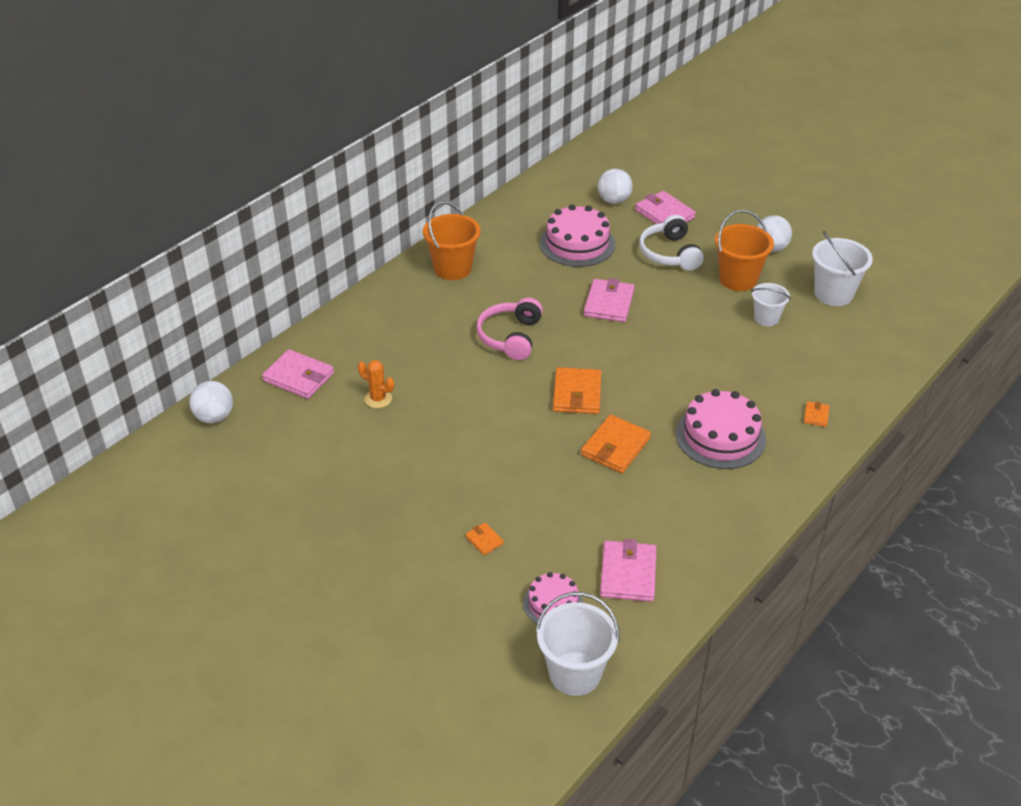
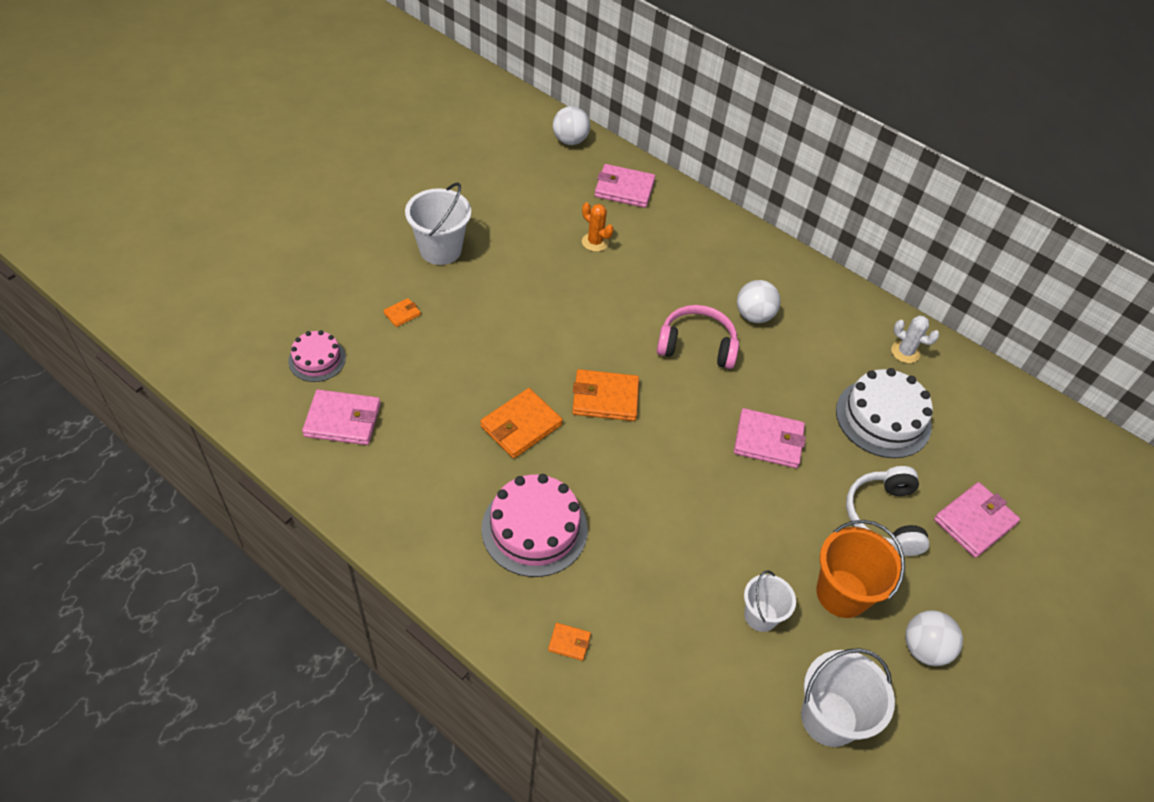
camera: 85 degrees right, 10 degrees up
pink wallet [262,349,334,399] -> pink wallet turned 75 degrees clockwise [595,164,655,208]
orange cactus [358,360,394,408] -> orange cactus turned 75 degrees counterclockwise [582,202,614,252]
orange bucket [423,201,481,280] -> none
white bucket [536,592,619,696] -> white bucket moved to [405,183,471,265]
pink cake [540,204,615,267] -> white cake [836,368,933,458]
orange wallet [581,415,651,473] -> orange wallet turned 75 degrees counterclockwise [480,388,563,458]
white ball [598,169,633,204] -> white ball moved to [737,280,781,323]
white headphones [639,215,704,271] -> white headphones turned 75 degrees counterclockwise [846,466,930,556]
none -> white cactus [891,315,940,363]

